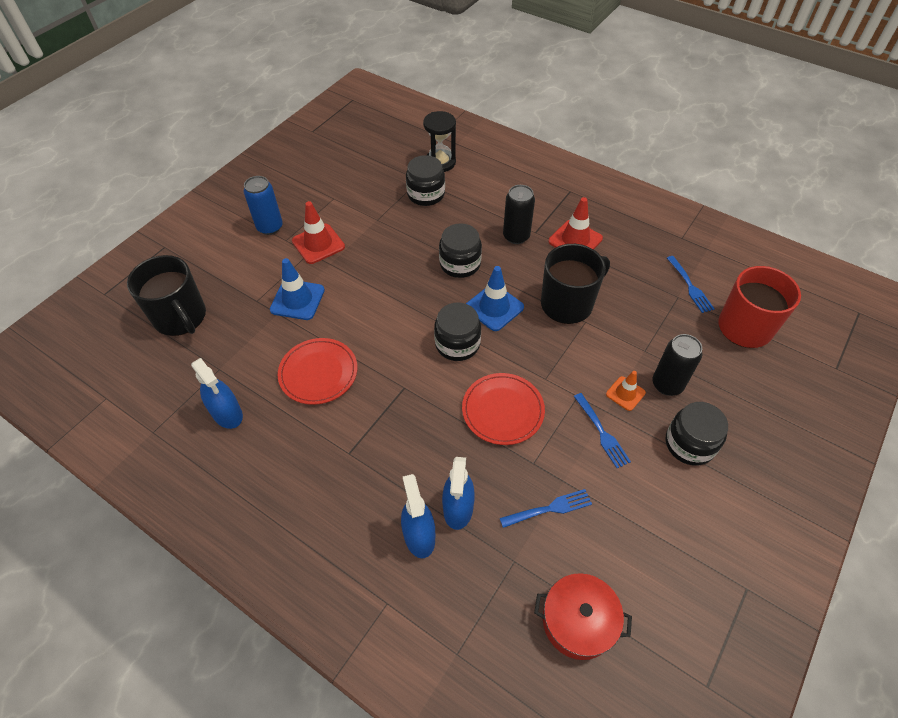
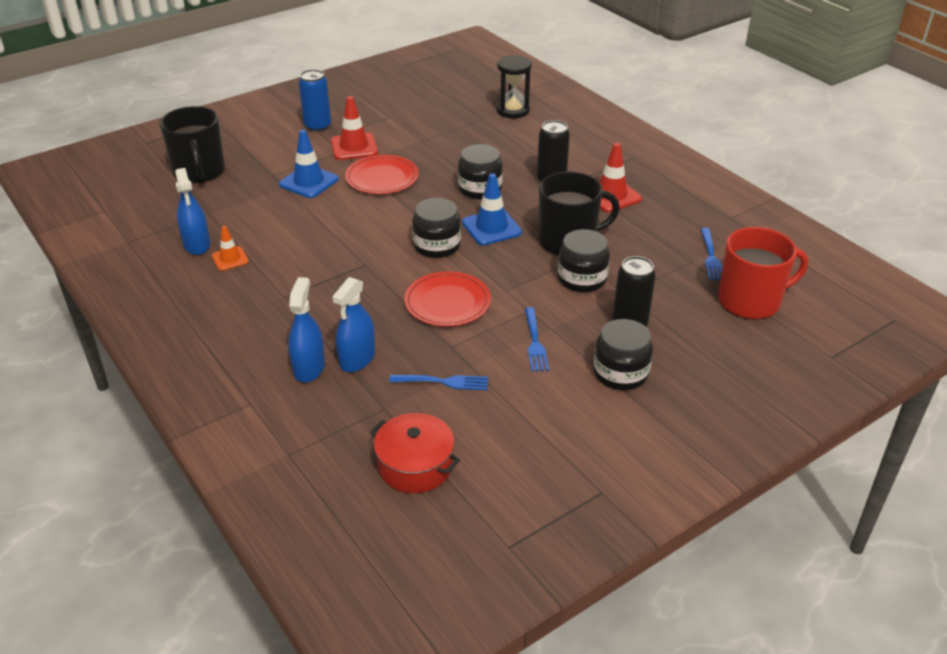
camera: 20 degrees right, 15 degrees down
red plate [278,338,357,405] -> red plate moved to [345,155,419,194]
black jar [406,155,445,206] -> black jar moved to [558,229,610,292]
orange traffic cone [606,371,646,411] -> orange traffic cone moved to [212,226,249,271]

